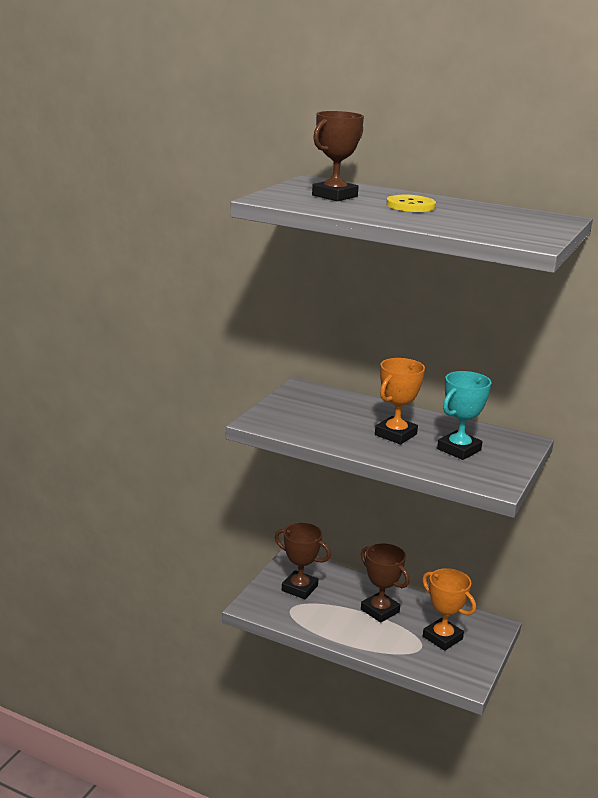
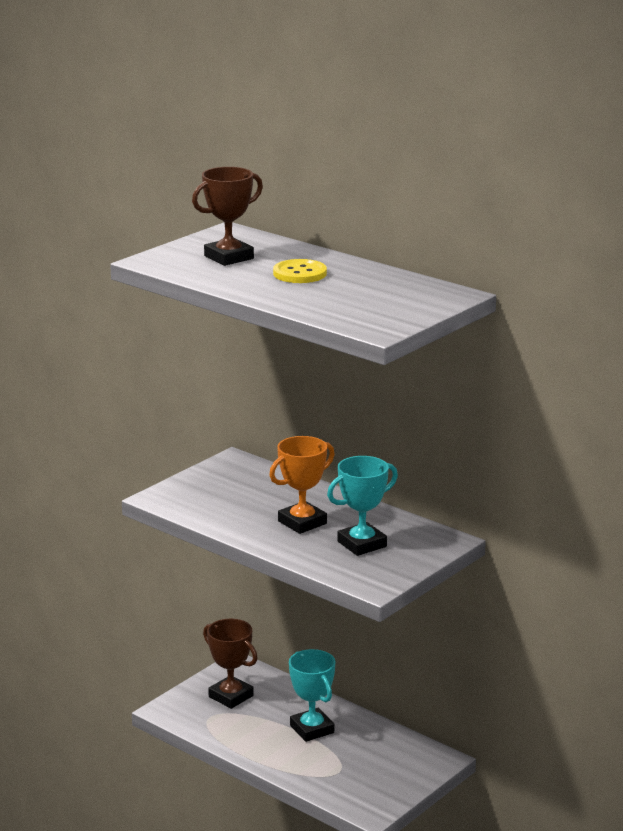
camera: 15 degrees right, 0 degrees up
brown trophy [361,543,409,623] -> turquoise trophy [289,649,335,742]
orange trophy [422,568,476,651] -> none

